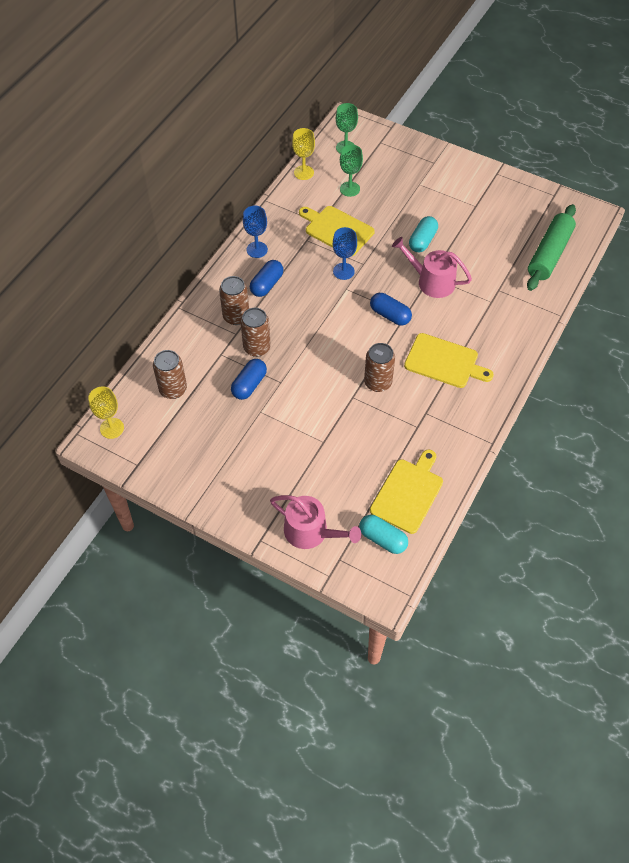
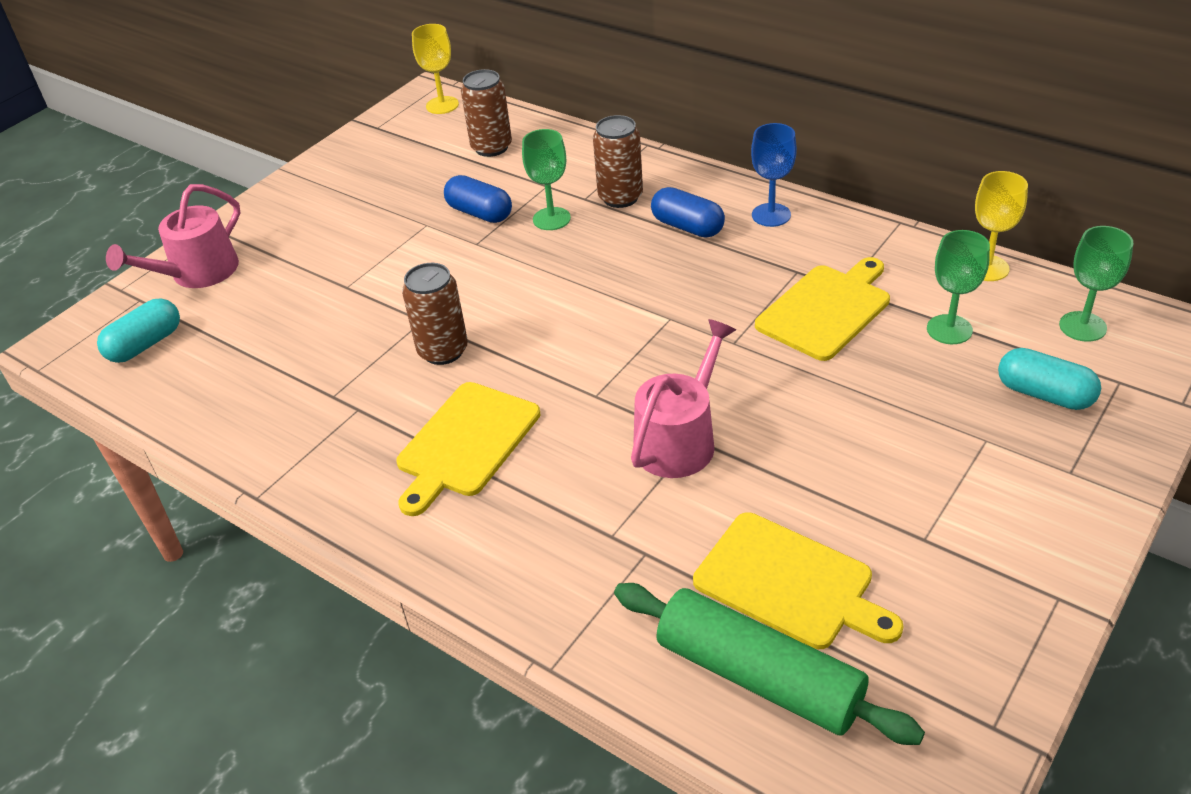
camera: 100 degrees right, 15 degrees down
brown can [240,308,271,357] -> green goblet [522,129,571,230]
blue goblet [333,227,357,280] -> none
blue capsule [370,293,412,326] -> none
yellow cutting board [370,450,443,534] -> yellow cutting board moved to [693,512,904,649]
turquoise capsule [409,216,438,252] -> turquoise capsule moved to [998,348,1101,410]

